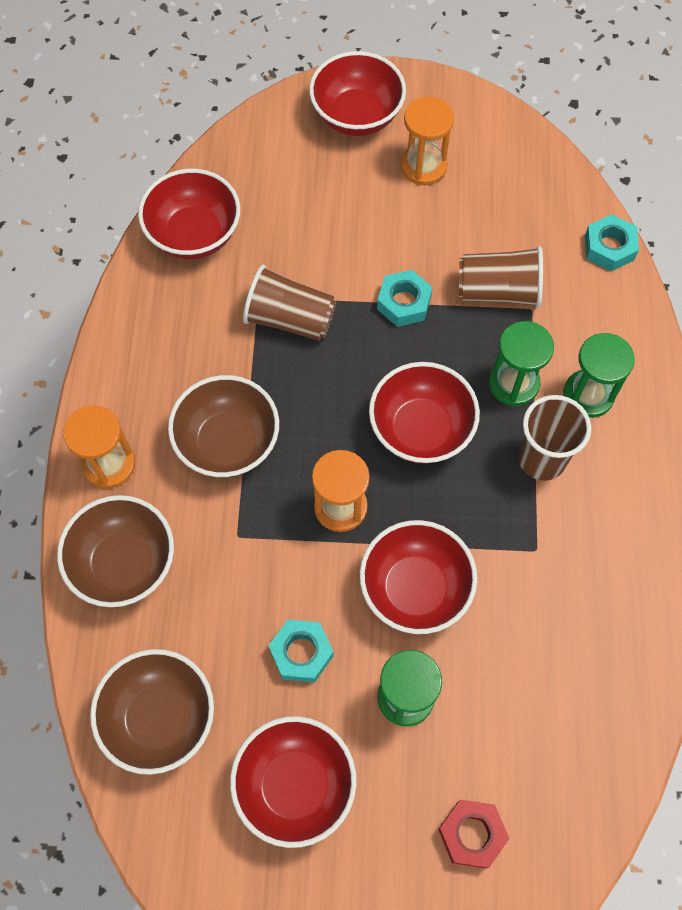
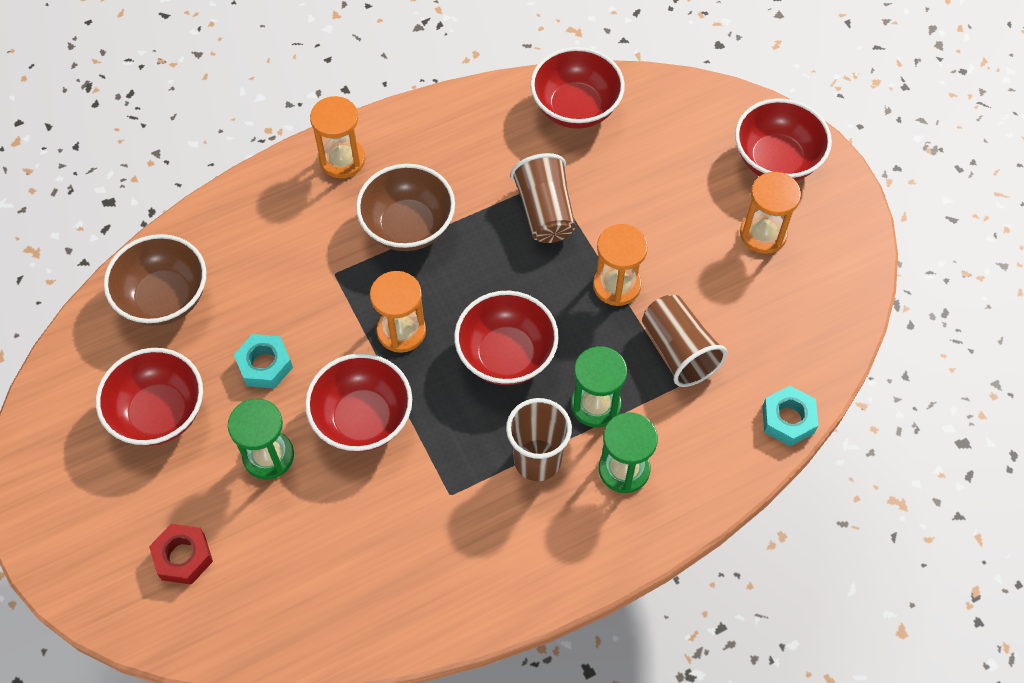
camera: 60 degrees right, 5 degrees down
brown bowl [57,495,174,607] -> none
turquoise nut [377,270,433,327] -> orange hourglass [593,224,648,306]

